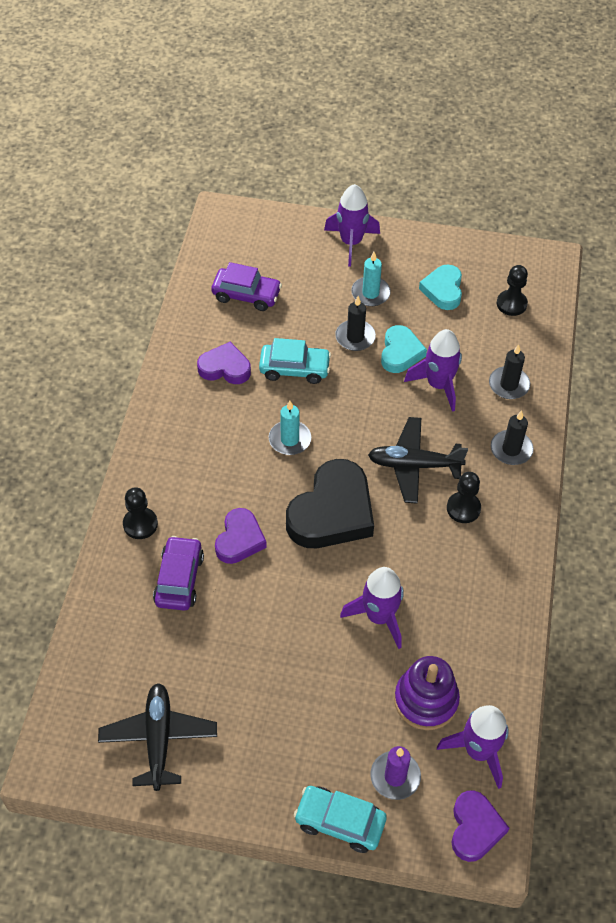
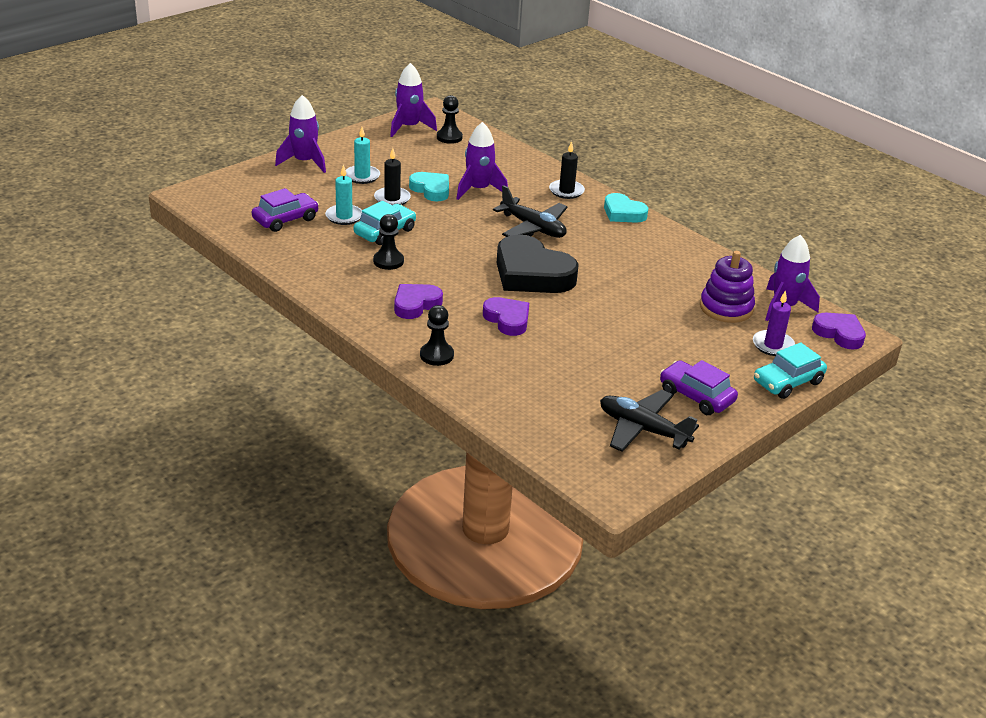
camera: 55 degrees left, 20 degrees down
purple car [153,536,204,611] -> purple car moved to [660,360,738,415]
purple heart [197,342,251,384] -> purple heart moved to [394,284,443,319]
turquoise candle [269,401,311,455] -> turquoise candle moved to [325,164,362,225]
black heart [286,459,374,548] -> black heart turned 150 degrees clockwise [497,234,579,293]
purple rocket [340,567,404,649] -> purple rocket moved to [390,63,437,137]
black plane [368,417,468,504] -> black plane turned 90 degrees counterclockwise [493,185,567,238]
turquoise heart [419,265,462,310] -> turquoise heart moved to [604,193,648,223]
black pawn [447,472,481,523] -> black pawn moved to [373,214,404,270]
black candle [489,344,530,399] -> none

